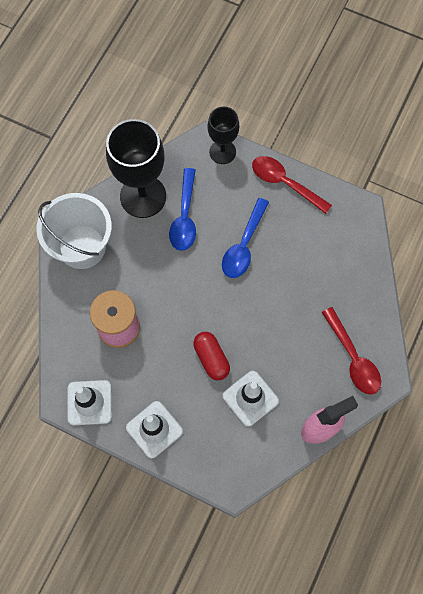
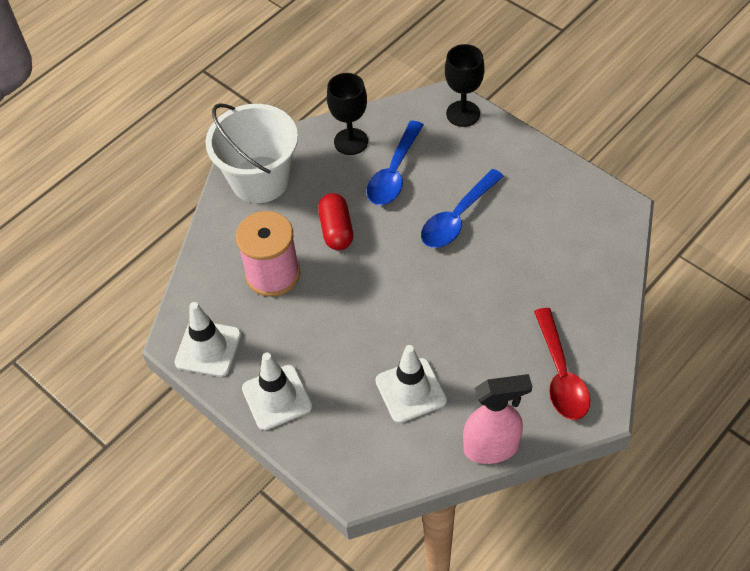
camera: 20 degrees right, 15 degrees down
black goblet [106,119,166,218] -> black goblet [327,73,368,155], size x0.59
red capsule [193,332,230,380] -> red capsule moved to [318,193,353,250]
red spoon [252,156,332,214] -> none

